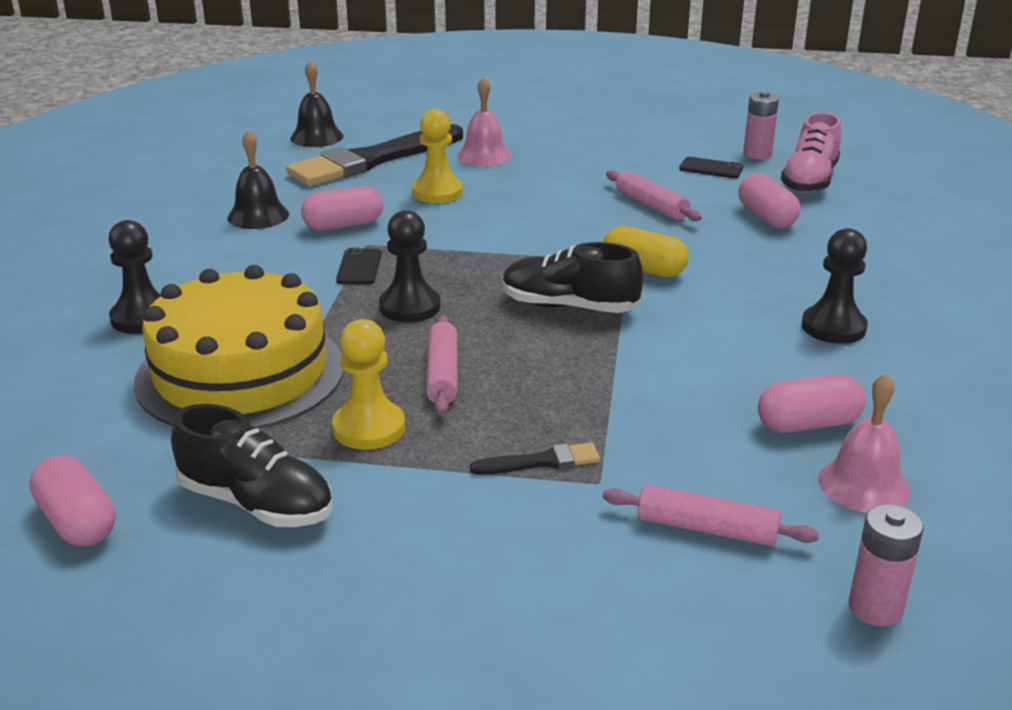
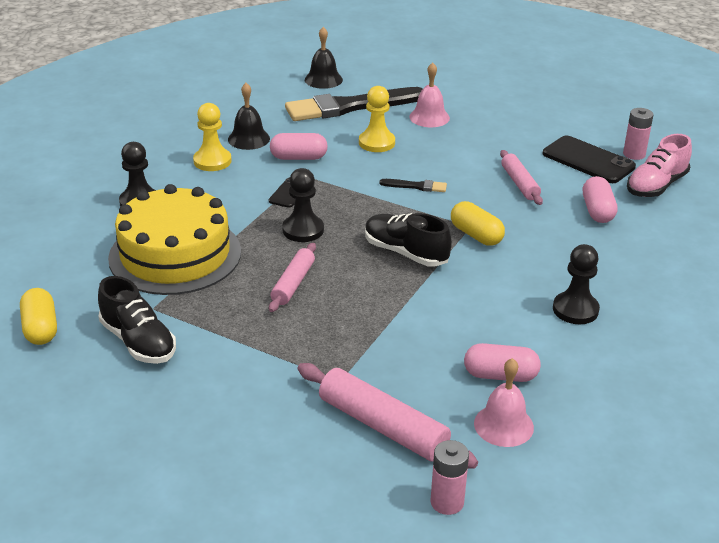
camera: 20 degrees right, 5 degrees up
pink capsule [29,455,116,546] -> yellow capsule [20,288,57,345]
yellow pawn [332,319,405,450] -> yellow pawn moved to [193,103,232,171]
black brush [469,443,600,475] -> black brush moved to [379,179,447,192]
pink rolling pin [603,485,819,546] -> pink rolling pin [298,363,478,469], size x1.60
black phone [679,157,743,178] -> black phone [543,135,636,183], size x1.87

